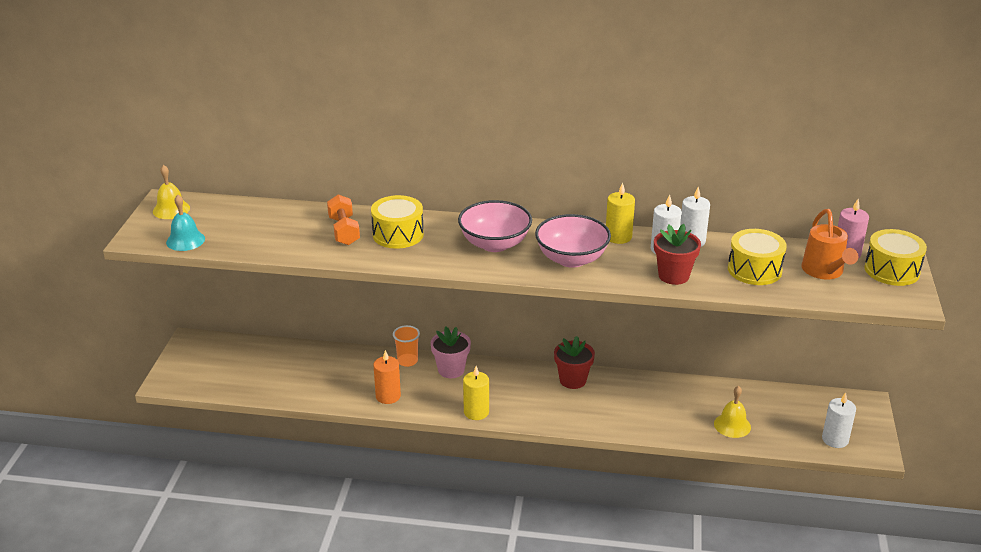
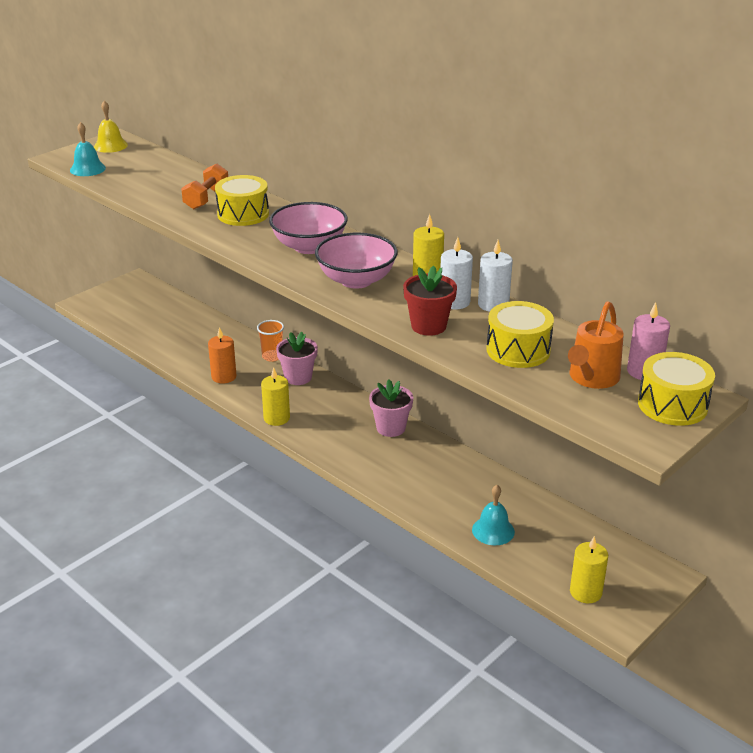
camera: 35 degrees right, 0 degrees up
red flower pot [554,336,595,389] -> pink flower pot [369,380,413,437]
yellow bell [714,386,751,438] -> turquoise bell [472,485,515,545]
white candle [822,392,856,448] -> yellow candle [570,536,608,603]

